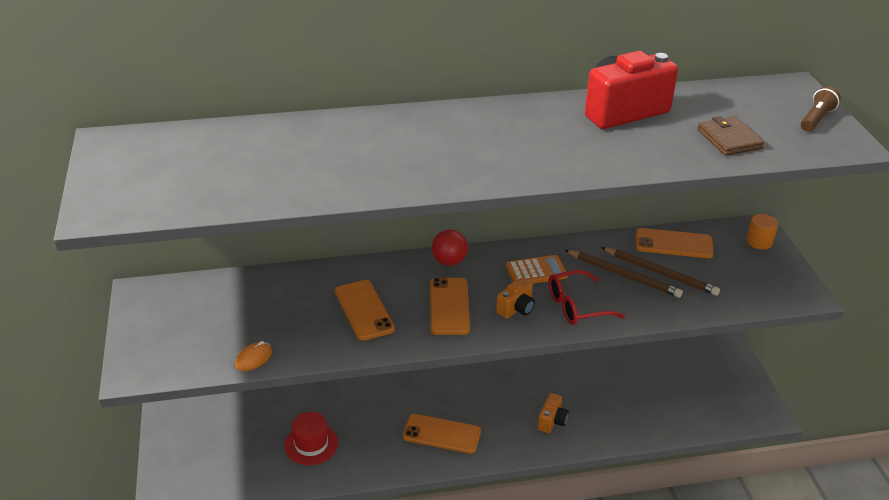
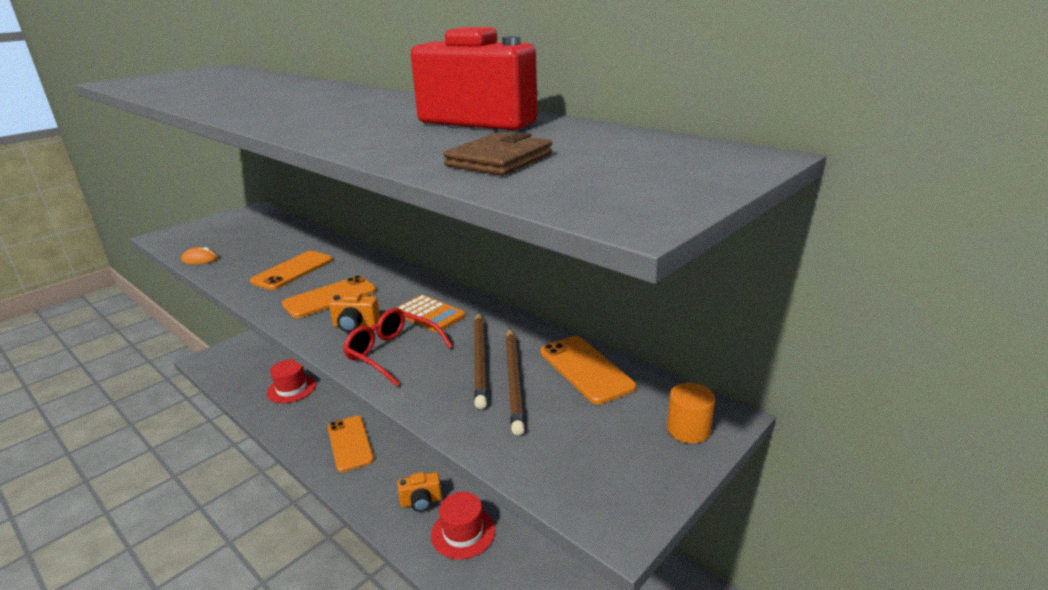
camera: 55 degrees right, 10 degrees down
red ball [432,230,468,266] -> none
brown flashlight [801,86,841,132] -> none
none -> red hat [431,492,495,559]

